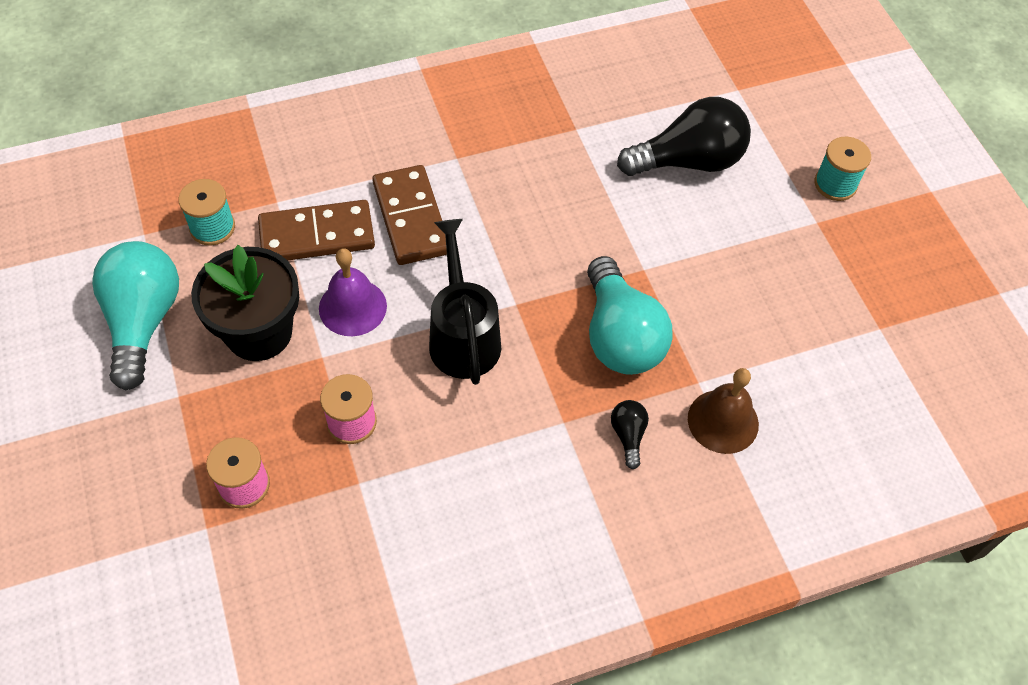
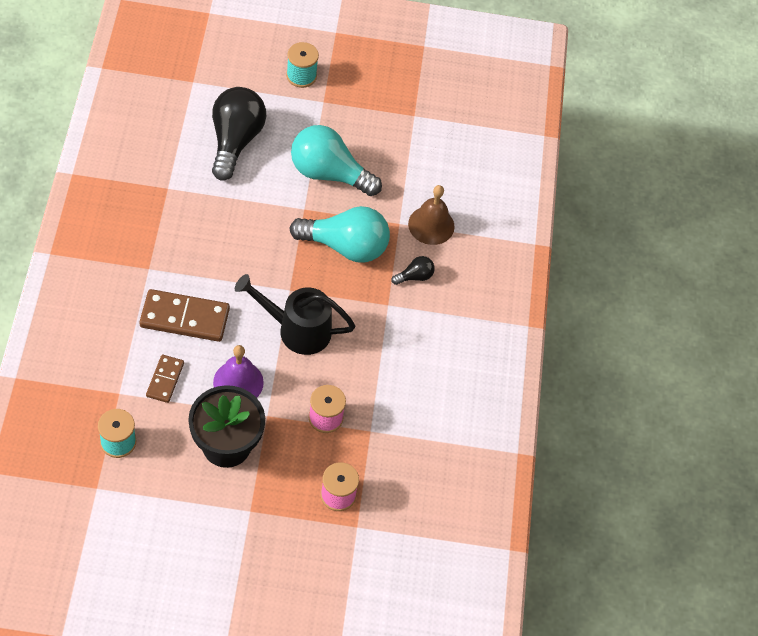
camera: 70 degrees left, 0 degrees up
turquoise light bulb [92,241,179,390] -> turquoise light bulb moved to [291,125,382,196]
brown domino [258,200,375,260] -> brown domino [146,355,184,403], size x0.57
black light bulb [611,400,649,470] -> black light bulb turned 135 degrees clockwise [391,256,435,285]

